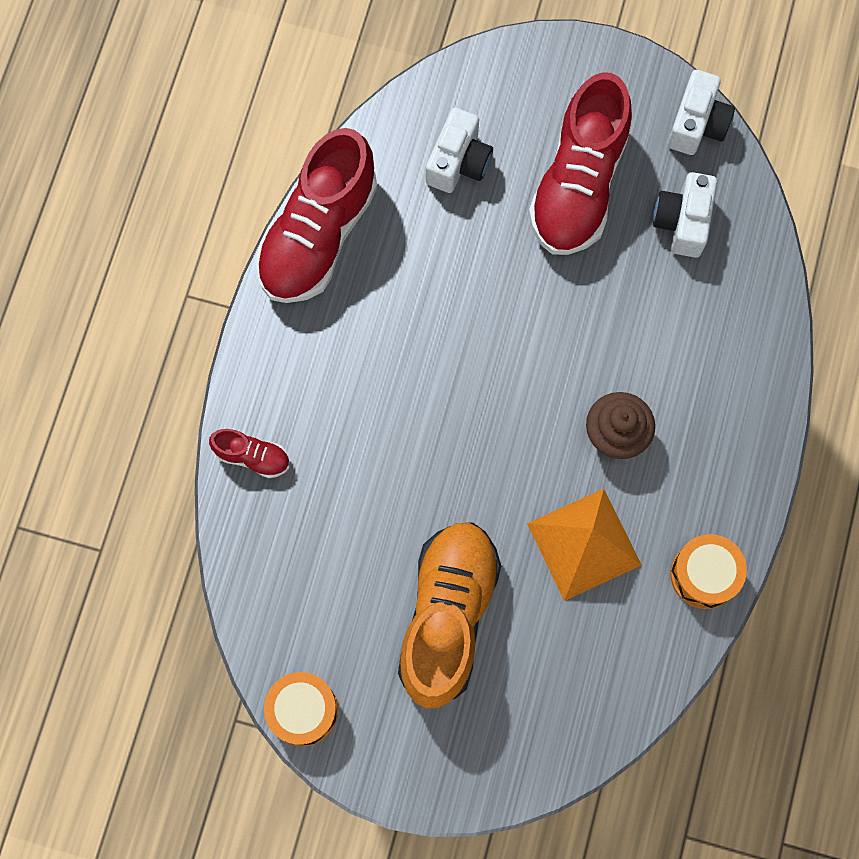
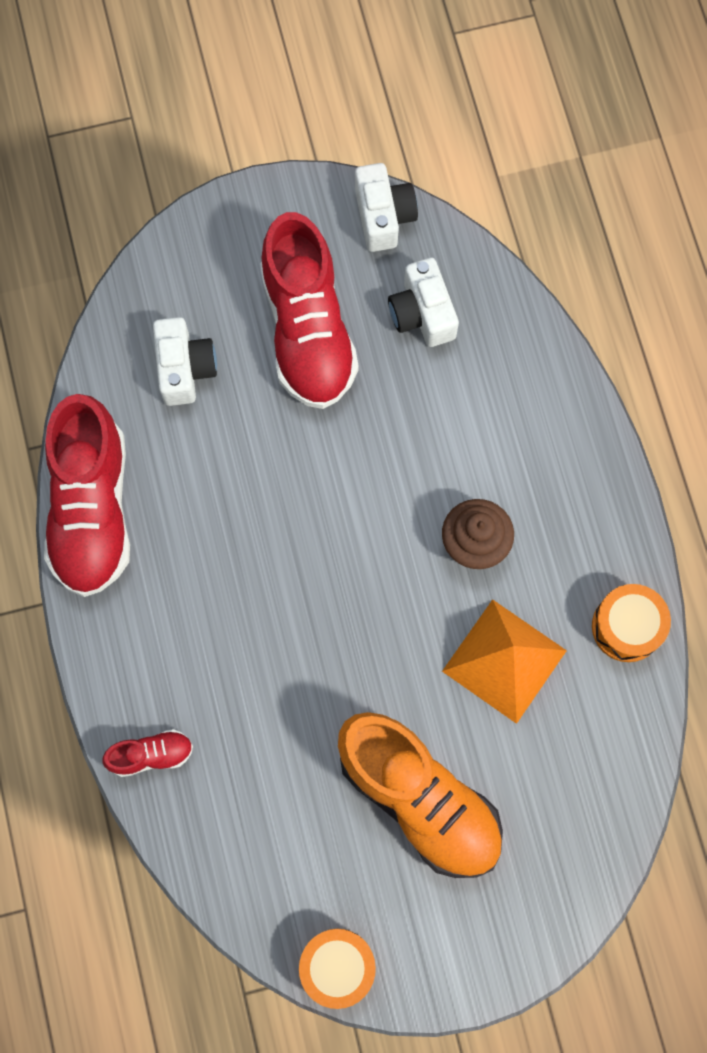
camera: 30 degrees left, 0 degrees up
orange shoe [398,522,501,708] -> orange shoe turned 150 degrees clockwise [338,712,503,878]

